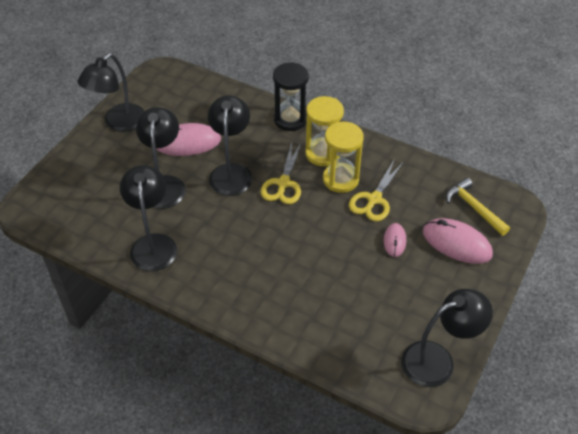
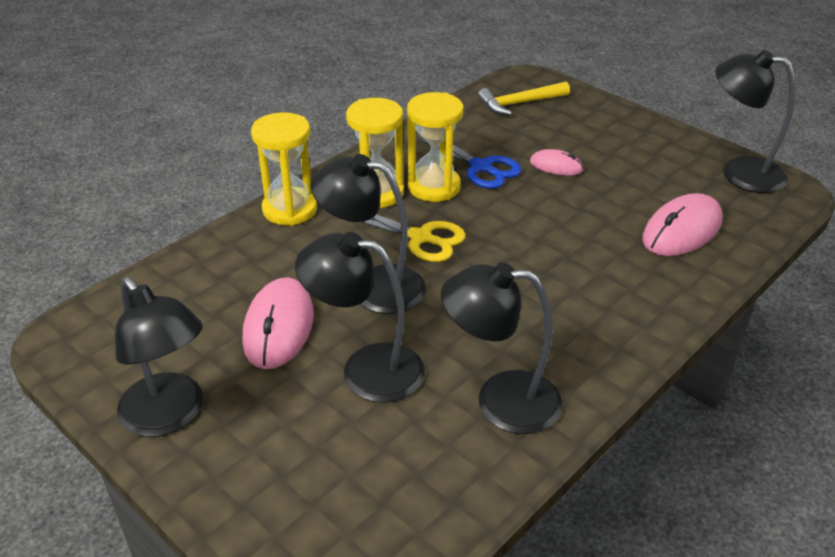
camera: 75 degrees left, 10 degrees down
black hourglass [273,62,309,131] -> yellow hourglass [251,112,317,226]
yellow scissors [349,160,403,221] -> blue scissors [417,138,522,189]
black lamp [401,289,493,387] -> black lamp turned 60 degrees counterclockwise [715,50,795,193]
pink mouse [423,218,493,264] -> pink mouse moved to [642,193,723,256]

